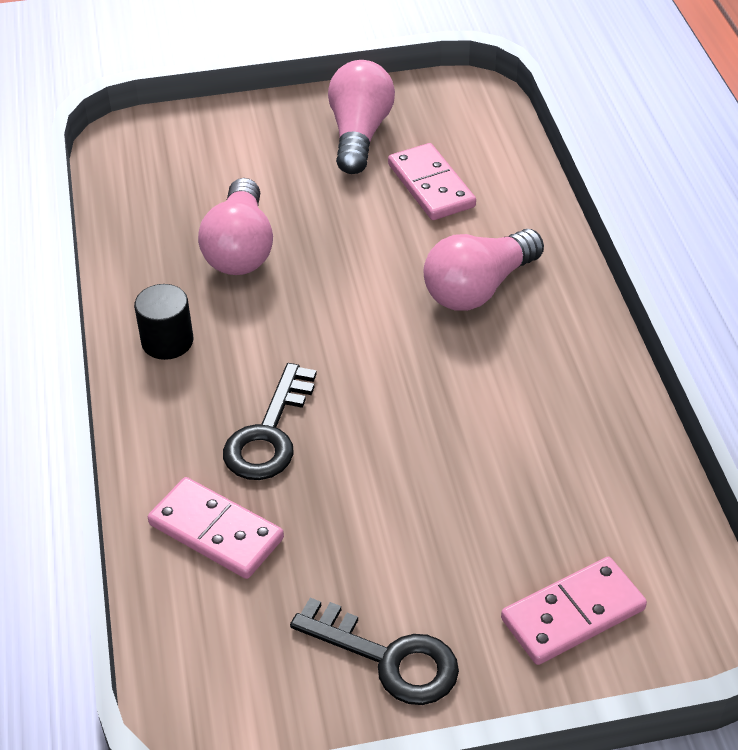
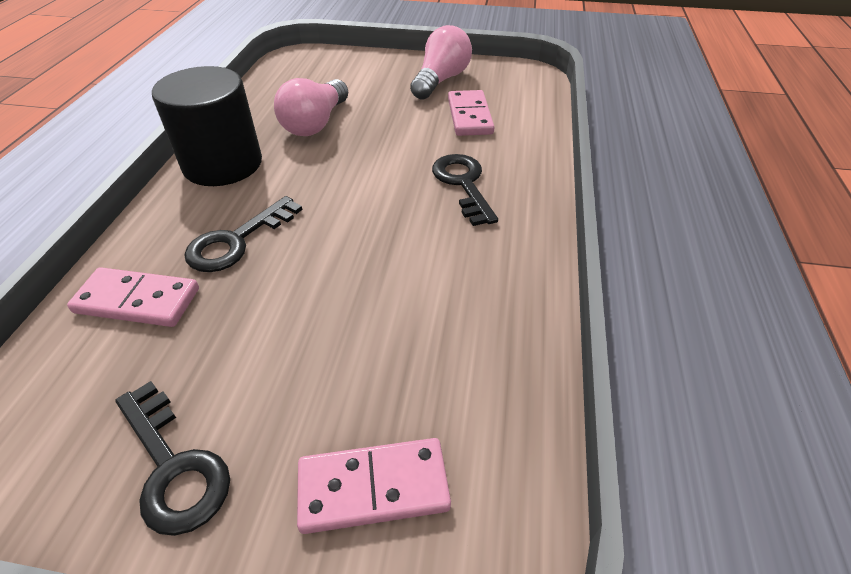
camera: 20 degrees right, 0 degrees up
black cylinder [134,284,193,360] -> black cylinder [152,66,262,186], size x2.00
pink domino [148,477,284,579] -> pink domino turned 45 degrees counterclockwise [67,267,199,327]
pink light bulb [423,229,544,311] -> black key [432,154,498,226]

